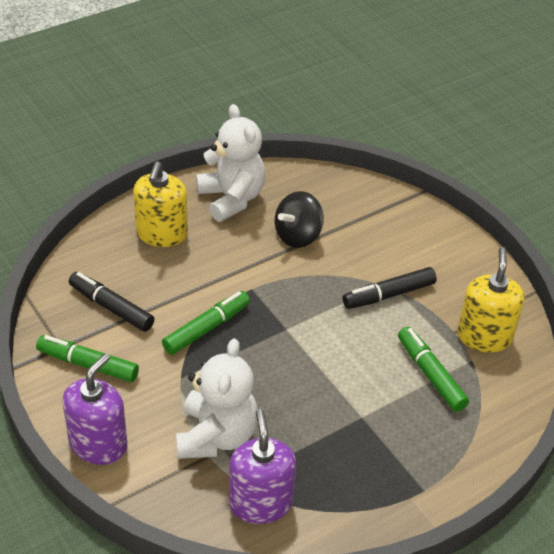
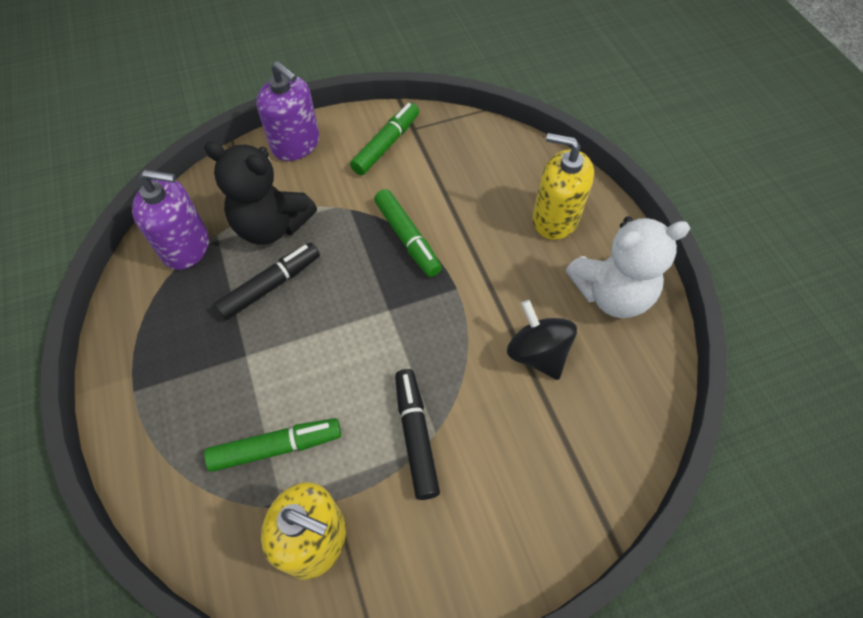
camera: 105 degrees right, 15 degrees up
black marker [69,272,154,332] -> black marker moved to [214,243,320,320]
white teddy bear [176,338,258,459] -> black teddy bear [204,141,317,245]

